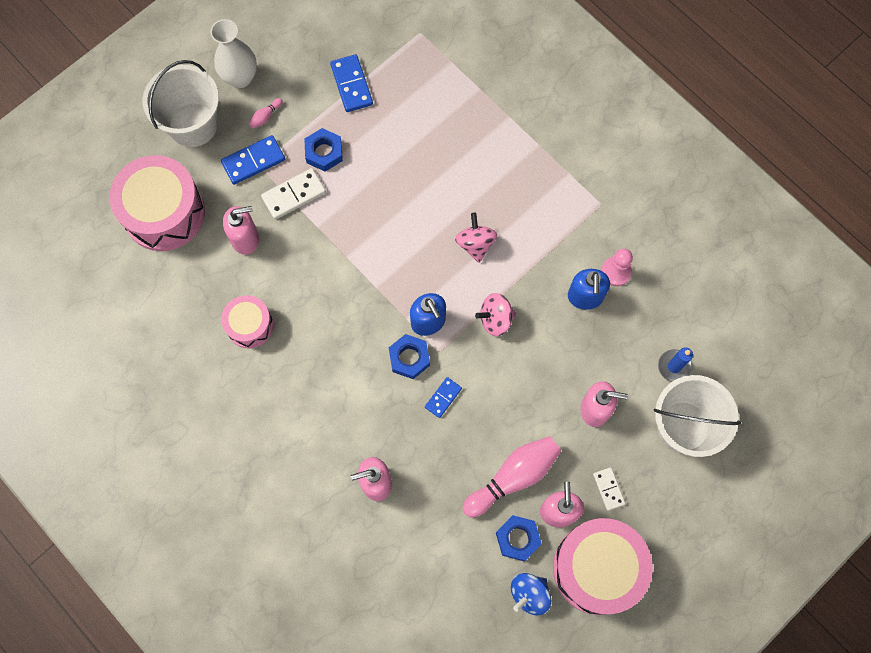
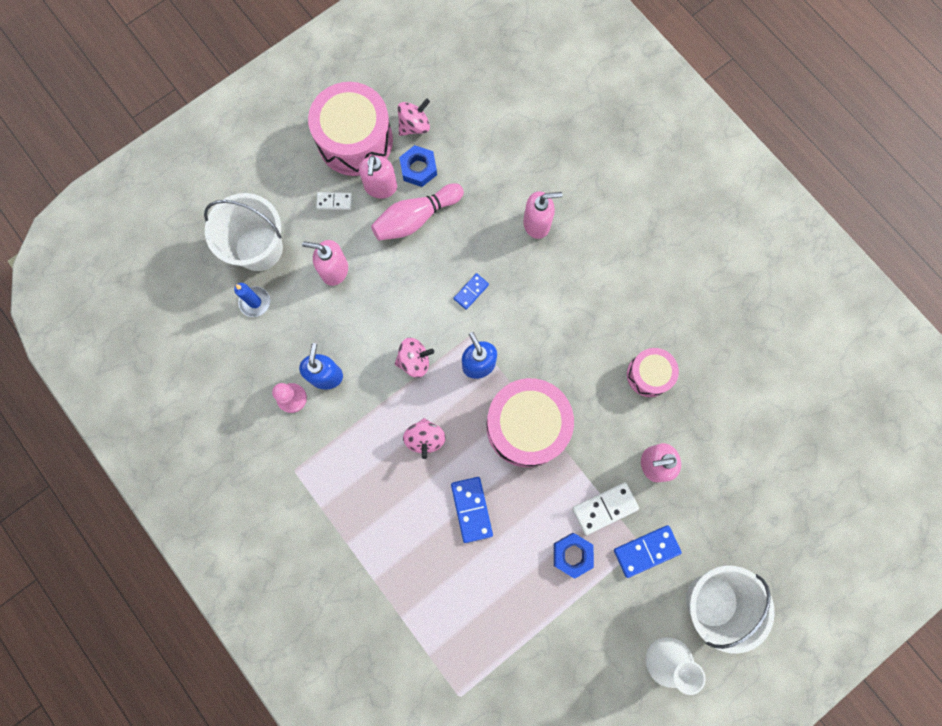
camera: 175 degrees left, 5 degrees up
pink drum [110,155,205,251] -> pink drum moved to [486,378,574,467]
pink bowling pin [249,98,283,128] -> none
blue domino [330,54,373,112] -> blue domino moved to [451,477,493,543]
blue nut [389,334,430,379] -> none
blue spinning top [511,573,551,615] -> pink spinning top [398,98,430,136]
white domino [593,467,626,511] -> white domino turned 75 degrees counterclockwise [316,192,352,210]

